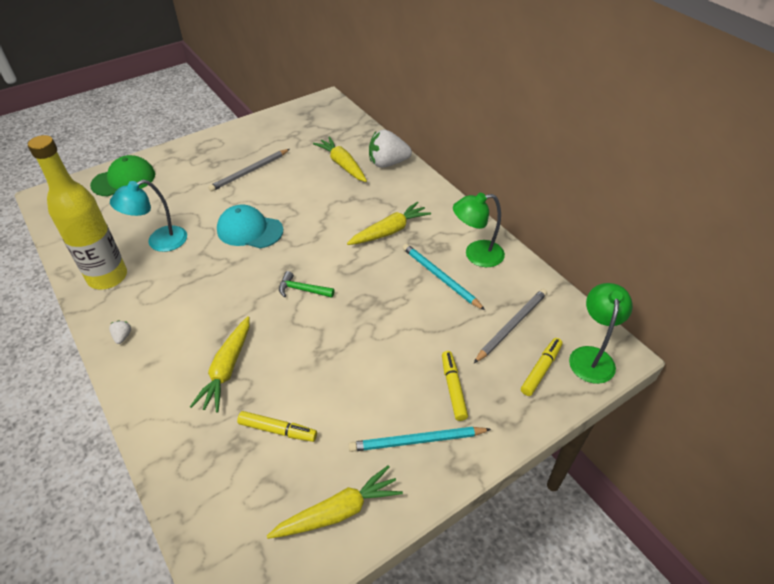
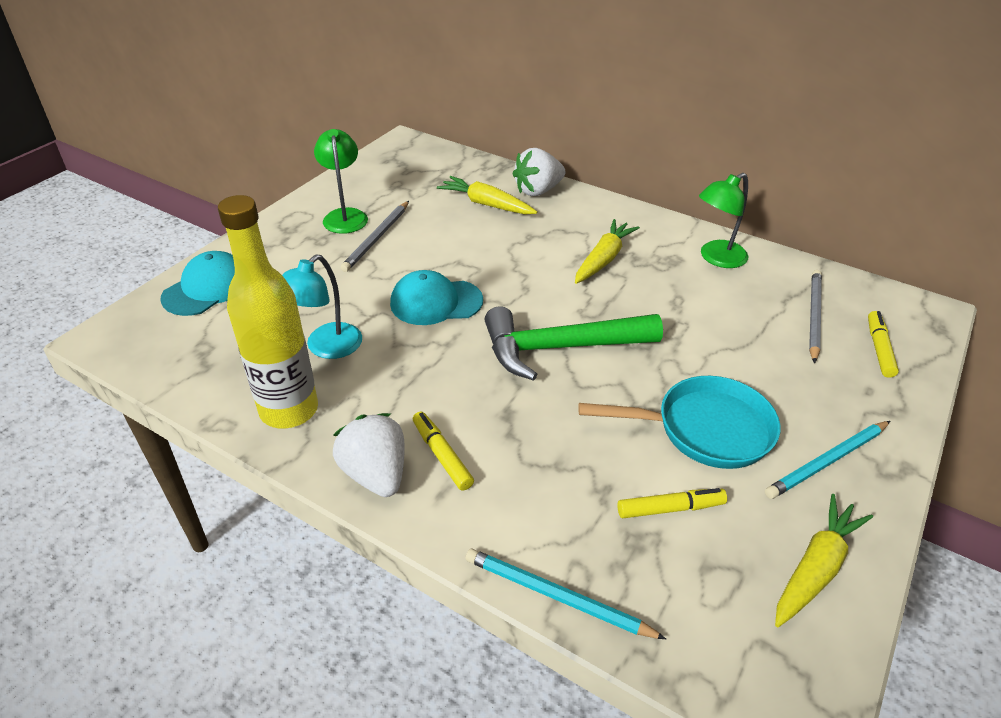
camera: 25 degrees left, 5 degrees down
green cap [90,155,155,196] -> turquoise cap [160,251,235,316]
white strawberry [109,320,131,344] -> white strawberry [333,413,405,497], size x2.40
yellow carrot [190,316,250,413] -> none
green hammer [279,271,334,298] -> green hammer [485,306,663,381], size x2.32
turquoise pencil [402,244,485,310] -> turquoise pencil moved to [465,549,666,639]
yellow marker [442,351,468,421] -> yellow marker moved to [413,411,474,491]
green lamp [569,283,633,384] -> green lamp moved to [314,129,368,234]
none -> turquoise pan [578,376,780,469]

